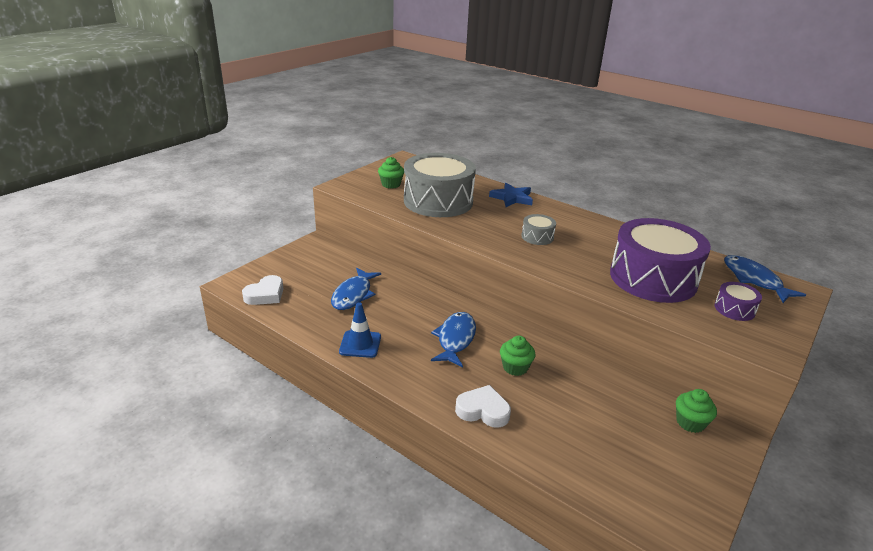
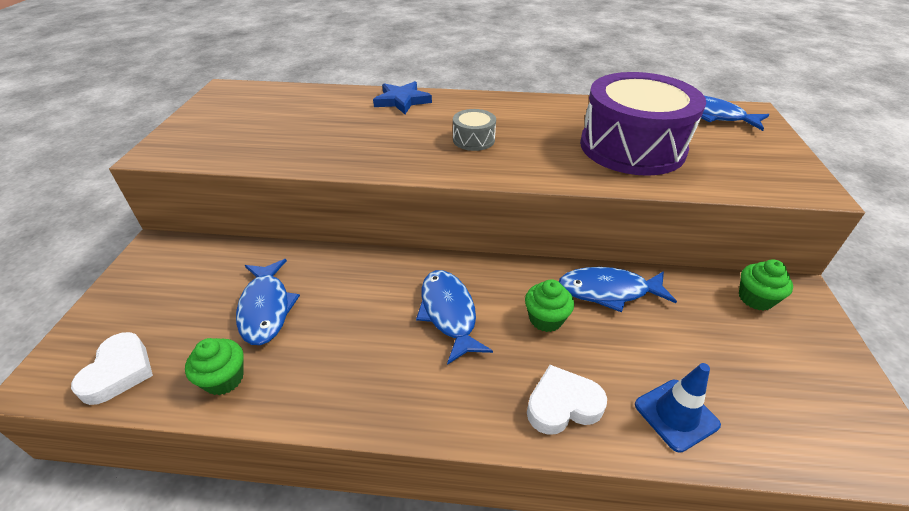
camera: 30 degrees left, 10 degrees up
blue traffic cone [339,302,381,358] -> blue traffic cone moved to [635,363,721,453]
green cupcake [378,157,404,188] -> green cupcake moved to [185,338,244,395]
grey drum [404,153,476,217] -> none
purple drum [715,282,762,321] -> none
none -> blue fish [559,267,677,312]

